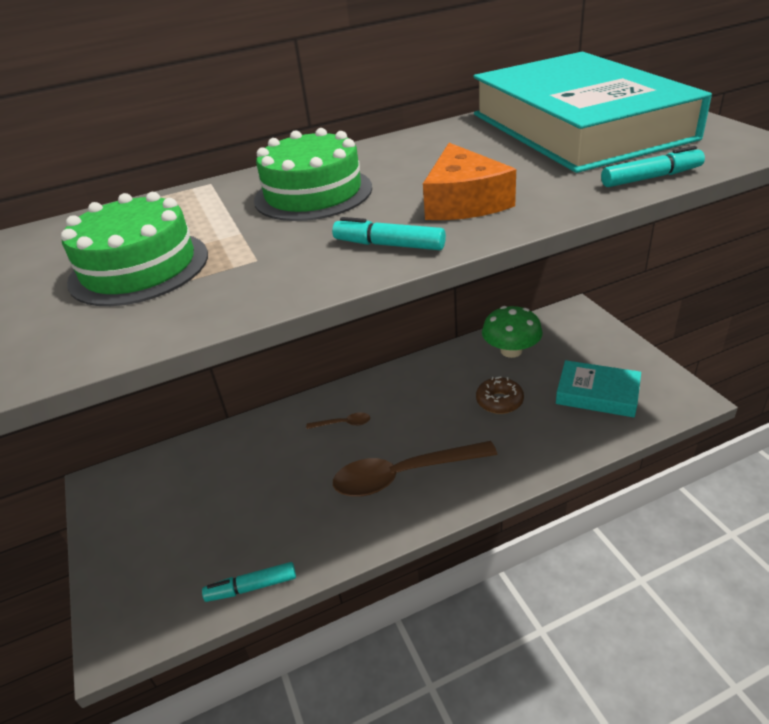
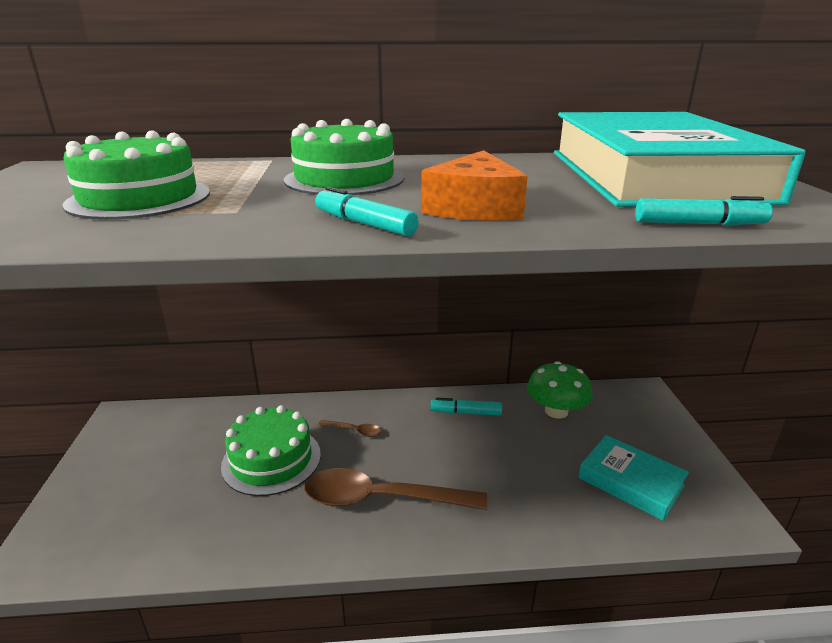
camera: 15 degrees right, 10 degrees down
turquoise marker [202,562,296,602] -> turquoise marker moved to [430,398,502,416]
brown donut [476,377,524,414] -> none
none -> green cake [221,405,321,496]

